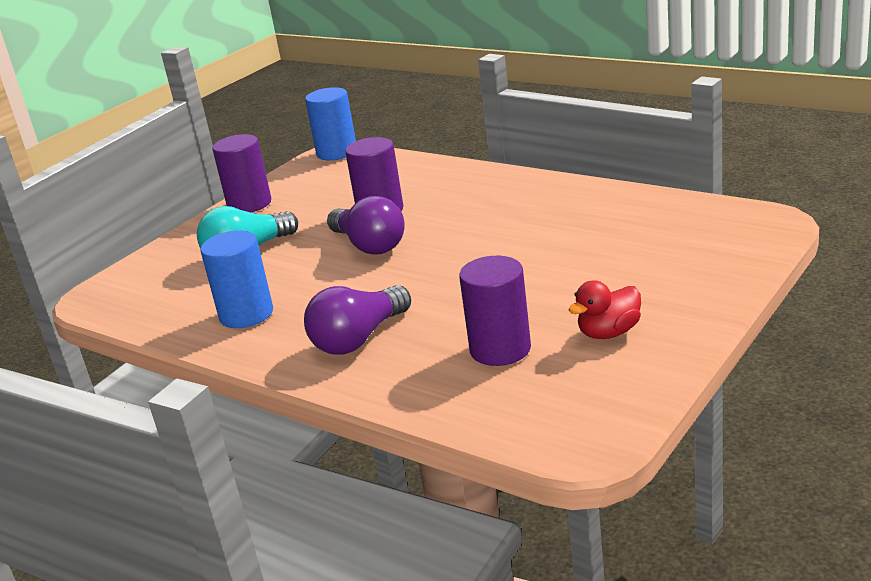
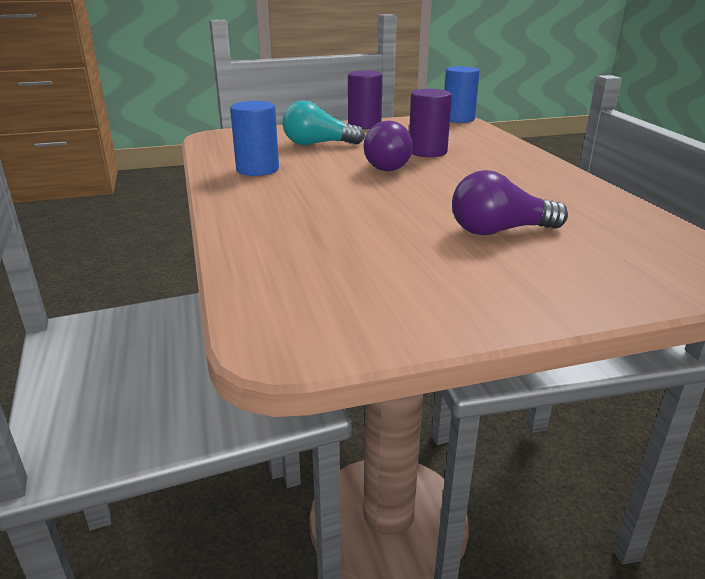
camera: 35 degrees right, 0 degrees up
purple light bulb [304,285,411,355] -> purple light bulb moved to [452,170,568,235]
purple cylinder [459,256,531,366] -> none
red duck [569,280,641,339] -> none

